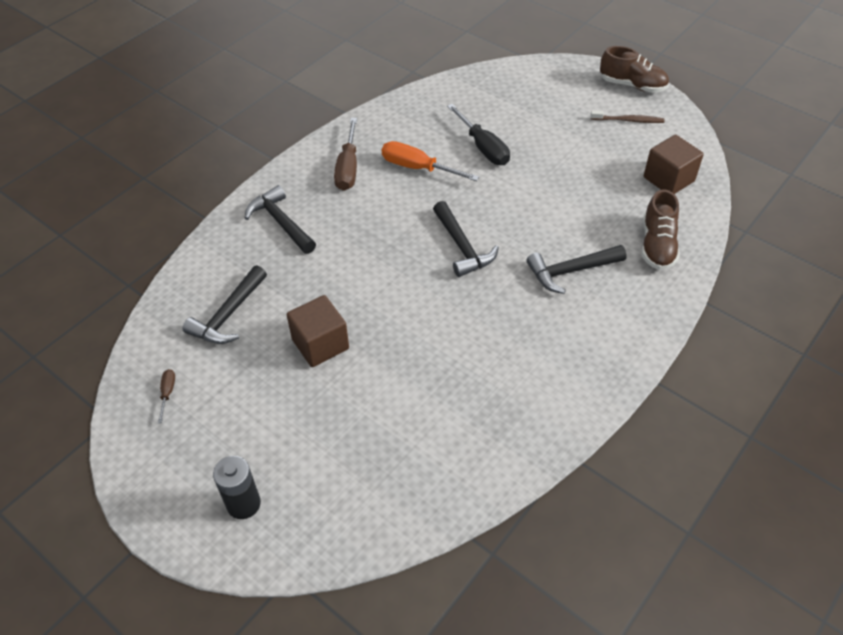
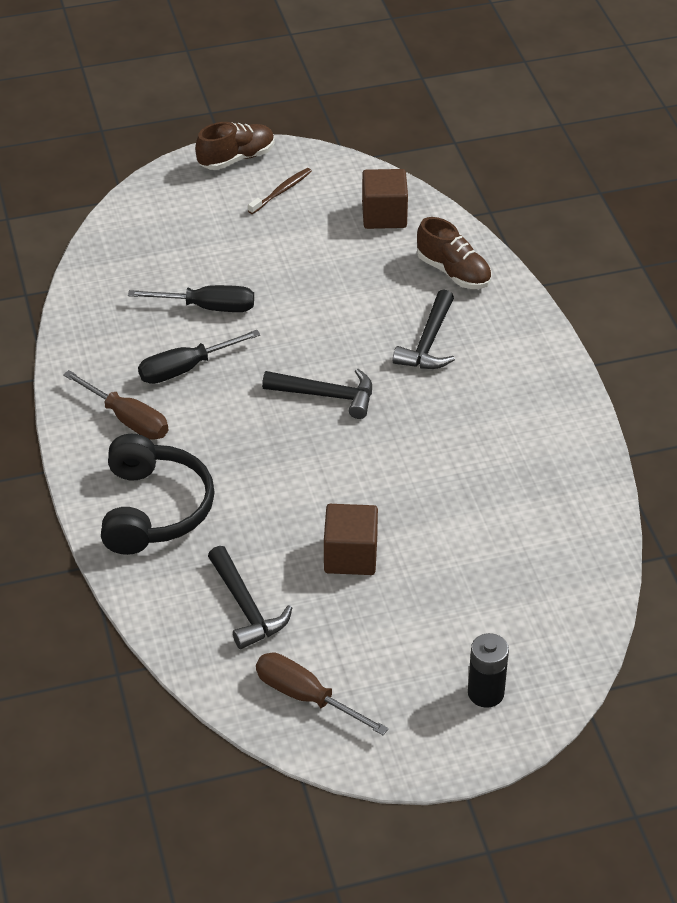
camera: 55 degrees left, 5 degrees down
brown screwdriver [158,369,175,423] -> brown screwdriver [256,652,389,735], size x2.09
black hammer [245,185,316,254] -> black headphones [101,434,215,555]
orange screwdriver [382,141,479,181] -> black screwdriver [138,330,261,384]

